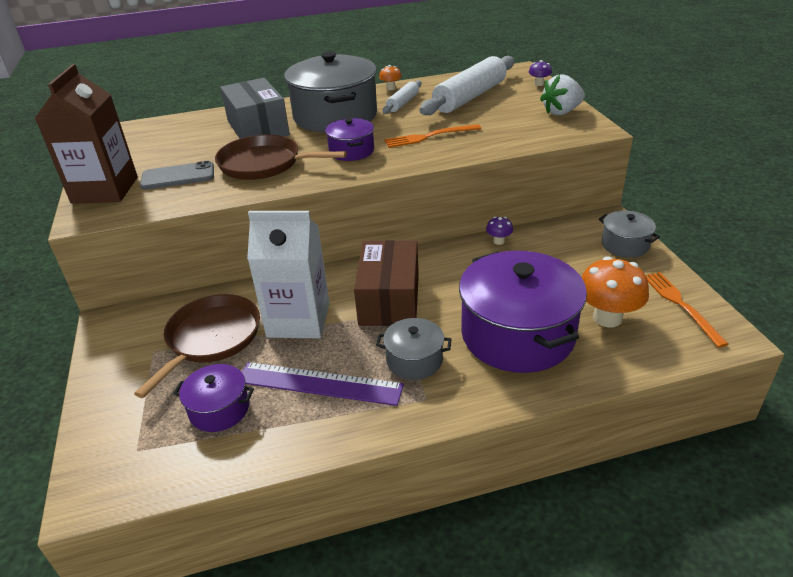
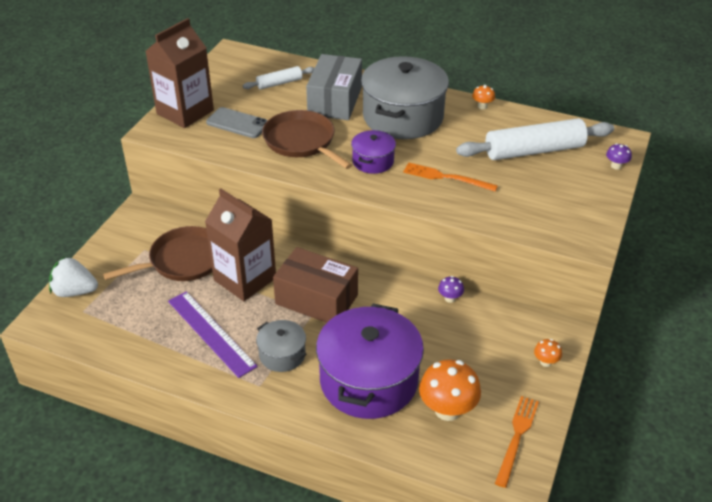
camera: 35 degrees right, 5 degrees up
purple pot [173,364,254,432] -> none
white carton [247,211,330,338] -> brown carton [205,189,276,301]
brown box [354,240,419,326] -> brown box turned 75 degrees clockwise [273,247,358,323]
white rolling pin [382,80,422,114] -> white rolling pin moved to [243,66,314,90]
white strawberry [540,74,585,115] -> white strawberry moved to [49,257,98,297]
grey pot [599,211,660,258] -> orange mushroom [534,339,562,367]

